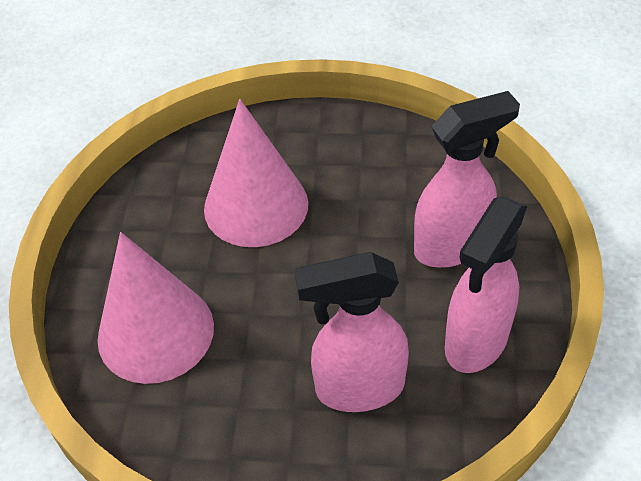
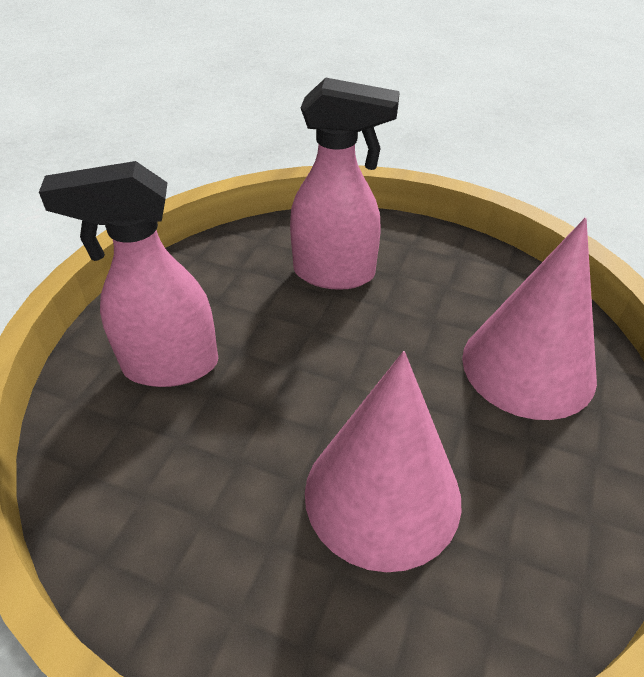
camera: 165 degrees left, 5 degrees down
pink spray bottle [445,197,527,373] -> none

